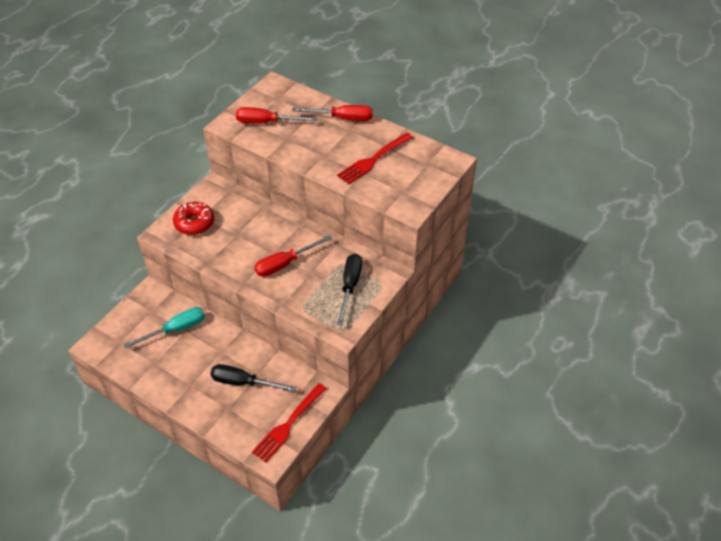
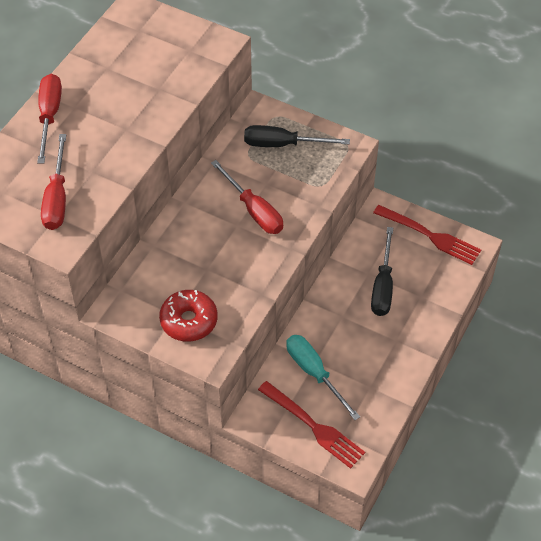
camera: 95 degrees left, 5 degrees up
red fork [337,133,413,184] -> red fork moved to [258,381,365,469]

